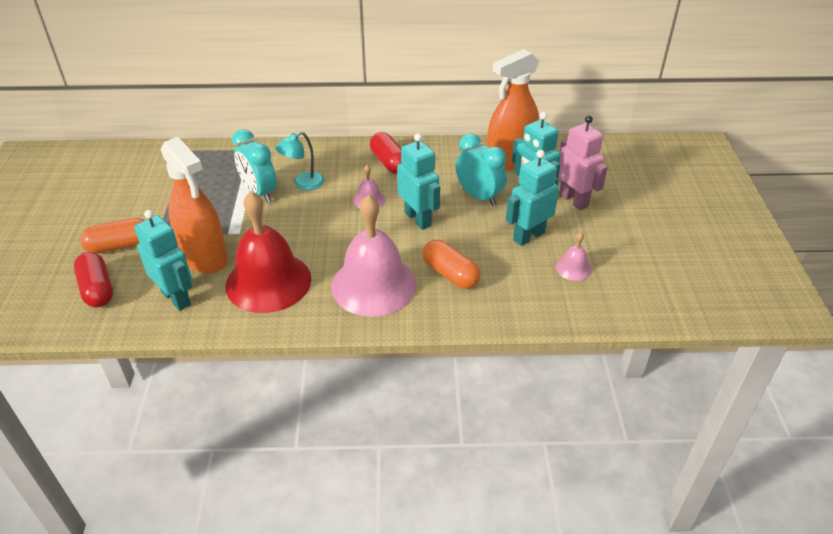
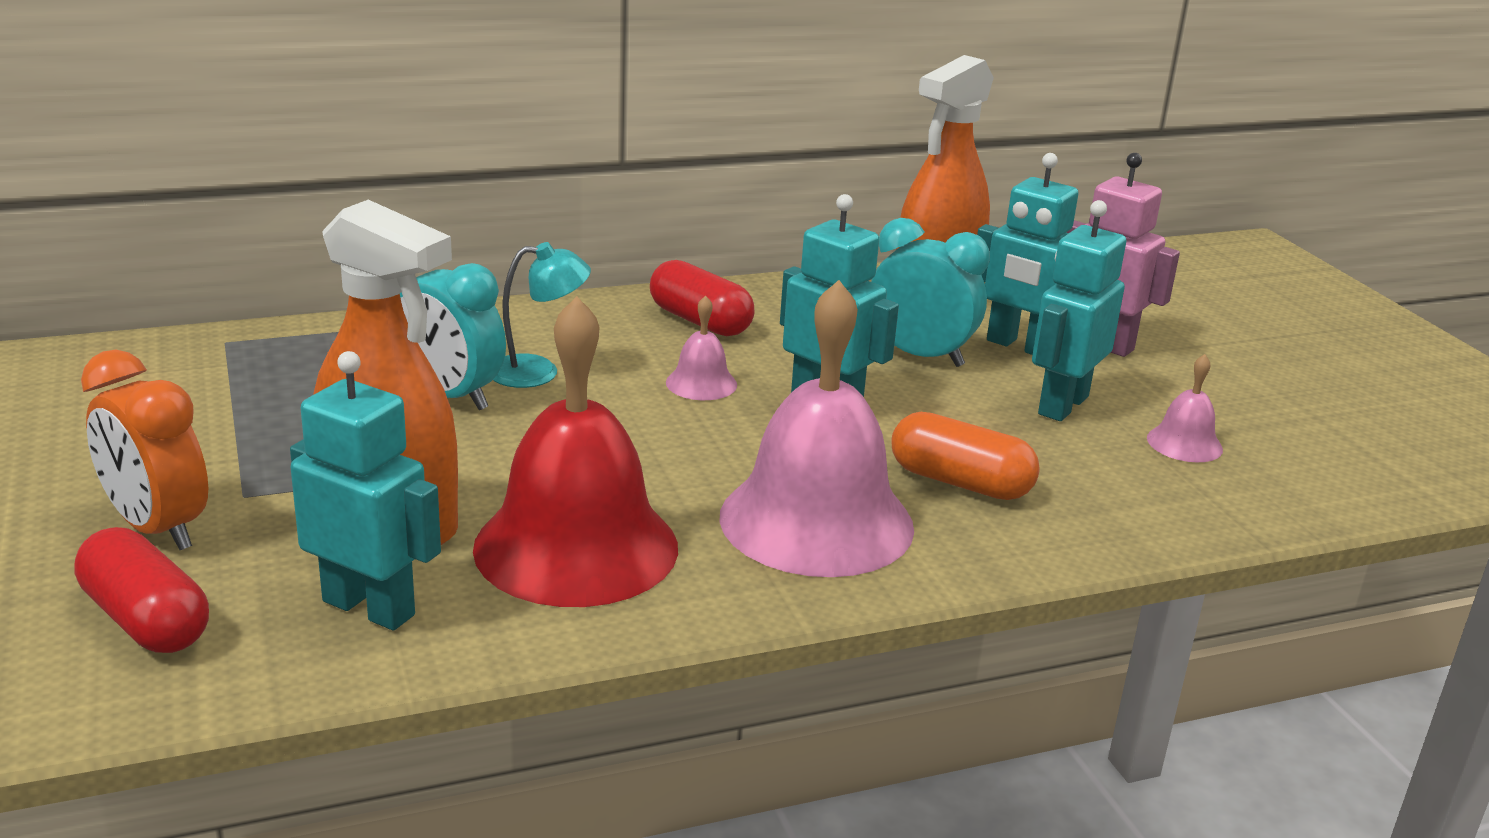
camera: 20 degrees left, 15 degrees down
orange capsule [80,218,145,254] -> orange clock [81,350,208,550]
turquoise lamp [276,132,324,190] -> turquoise lamp turned 135 degrees counterclockwise [493,242,591,388]

